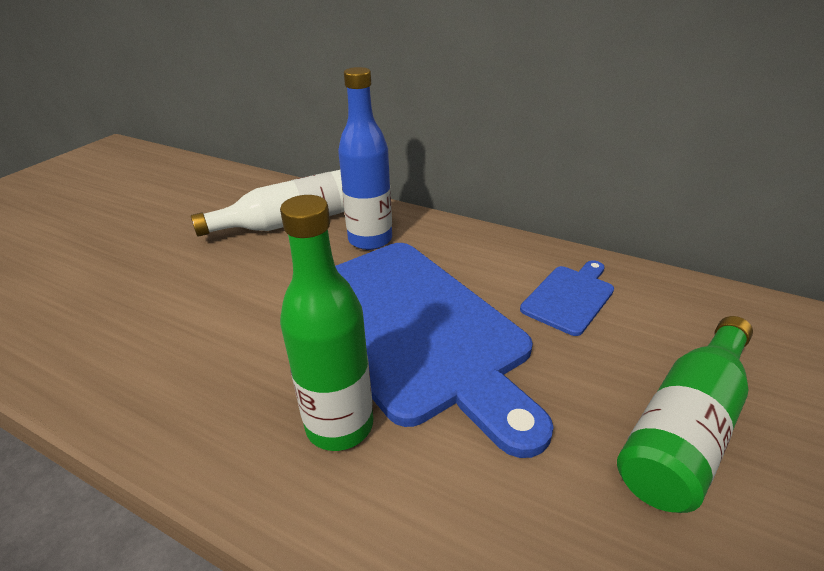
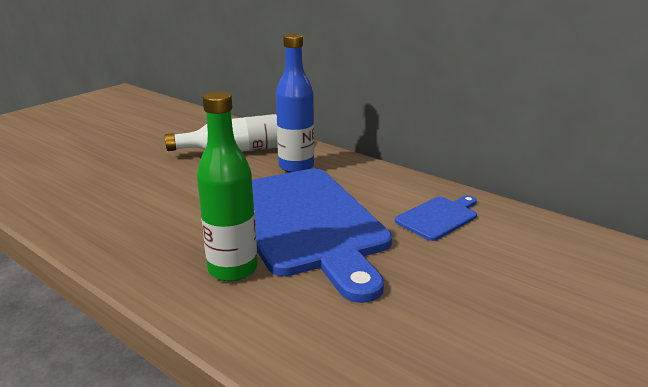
camera: 10 degrees right, 10 degrees down
green bottle [617,316,753,513] -> none

